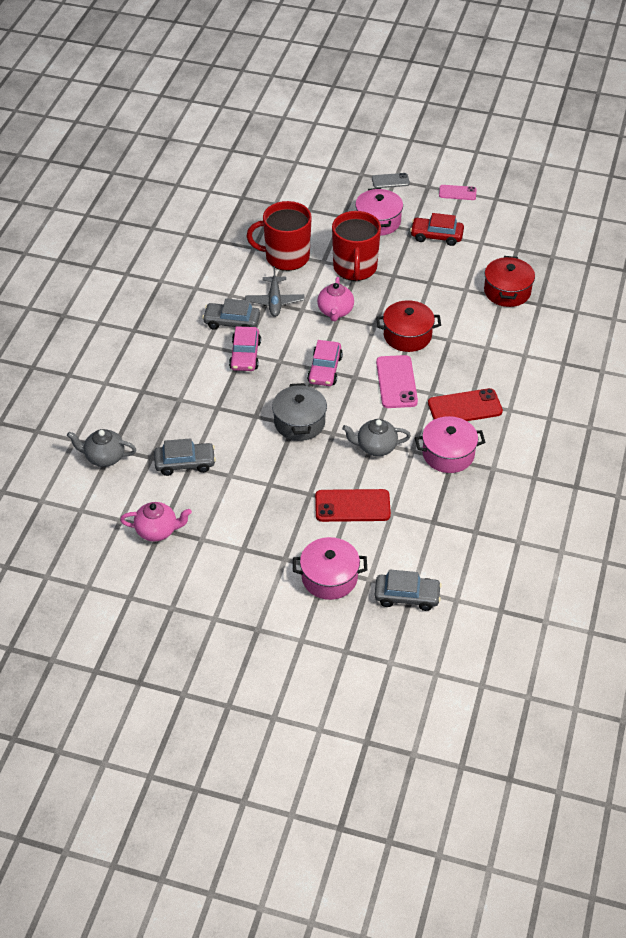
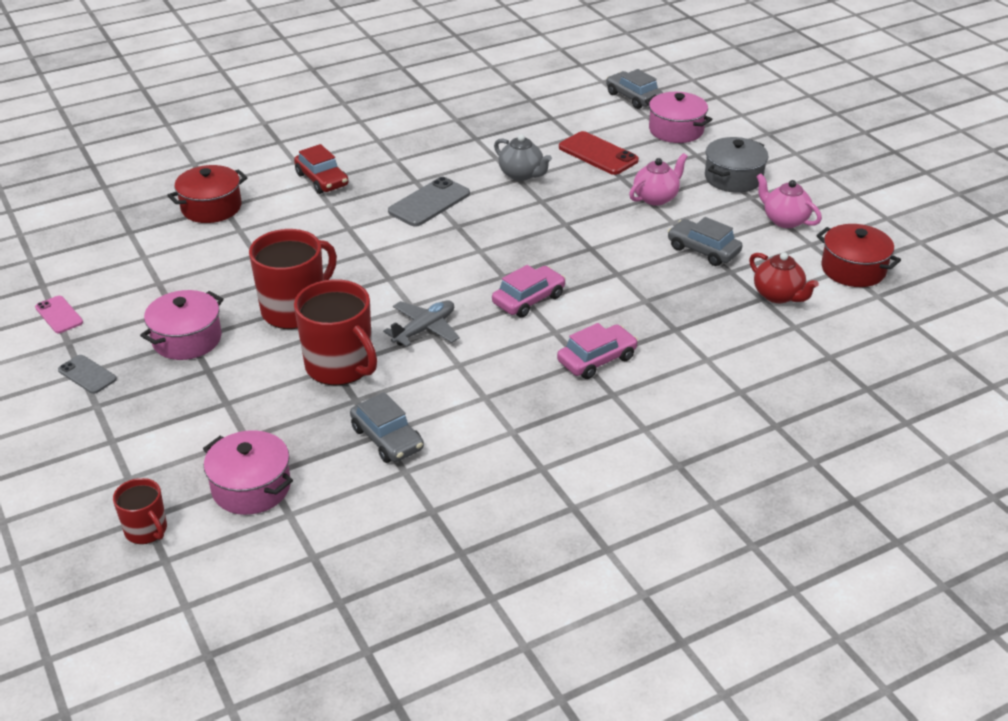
camera: 135 degrees left, 10 degrees down
grey teapot [67,429,136,467] -> red teapot [749,252,819,303]
grey car [202,298,260,330] -> grey car moved to [350,392,424,463]
grey pot [272,383,327,441] -> grey pot moved to [705,137,768,193]
pink car [307,340,343,386] -> pink car moved to [557,323,638,379]
pink teapot [317,277,354,321] -> pink teapot moved to [629,153,688,206]
red pot [376,300,441,352] -> red pot moved to [816,224,901,287]
pink phone [376,355,418,408] -> grey phone [388,177,470,226]
red car [410,213,464,246] -> red car moved to [294,144,349,194]
pink pot [415,416,485,473] -> pink pot moved to [203,430,293,515]
red phone [428,388,503,421] -> none
none -> red mug [113,478,167,544]

